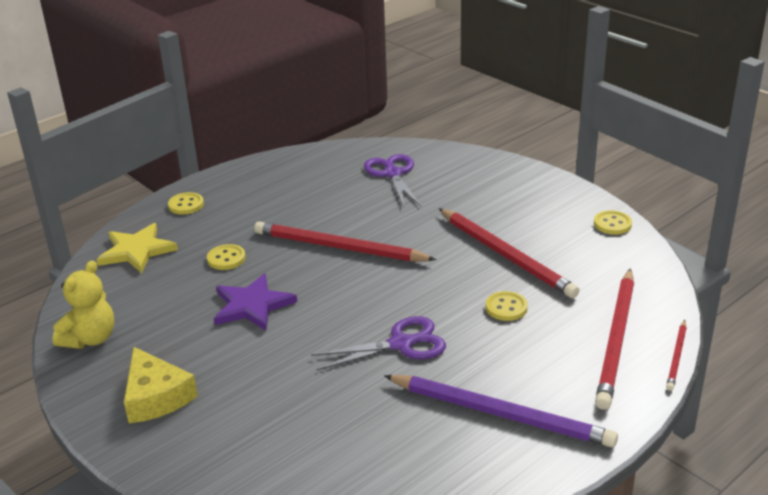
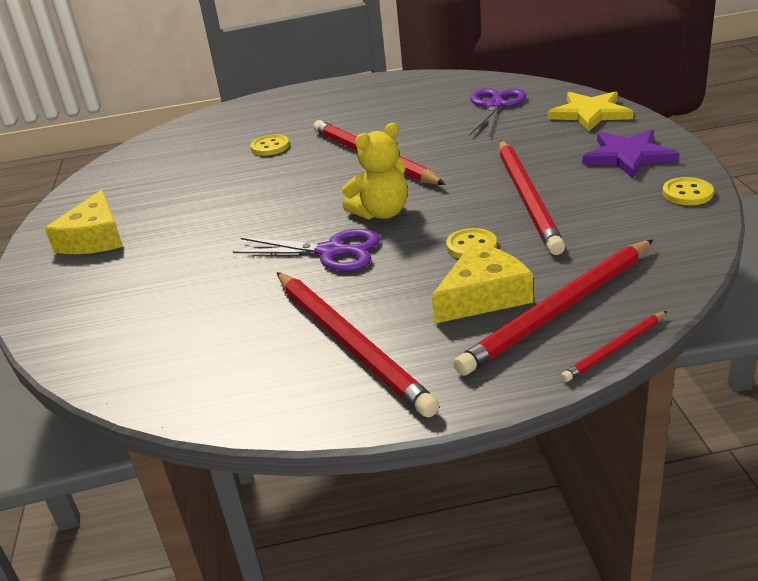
camera: 35 degrees right, 0 degrees up
yellow teddy bear [52,260,114,349] -> yellow teddy bear moved to [342,123,408,220]
yellow star [97,223,178,273] -> yellow star moved to [548,91,634,132]
yellow button [168,192,204,214] -> none
purple star [214,273,297,331] -> purple star moved to [582,130,679,178]
purple pencil [384,375,618,447] -> red pencil [277,272,439,418]
none -> yellow cheese [432,242,533,324]

